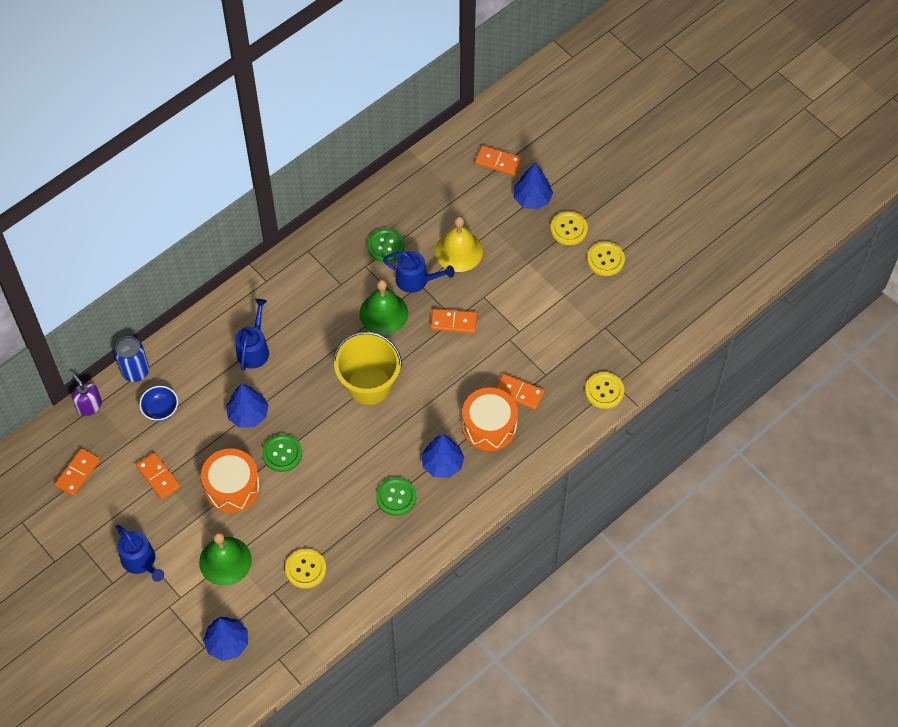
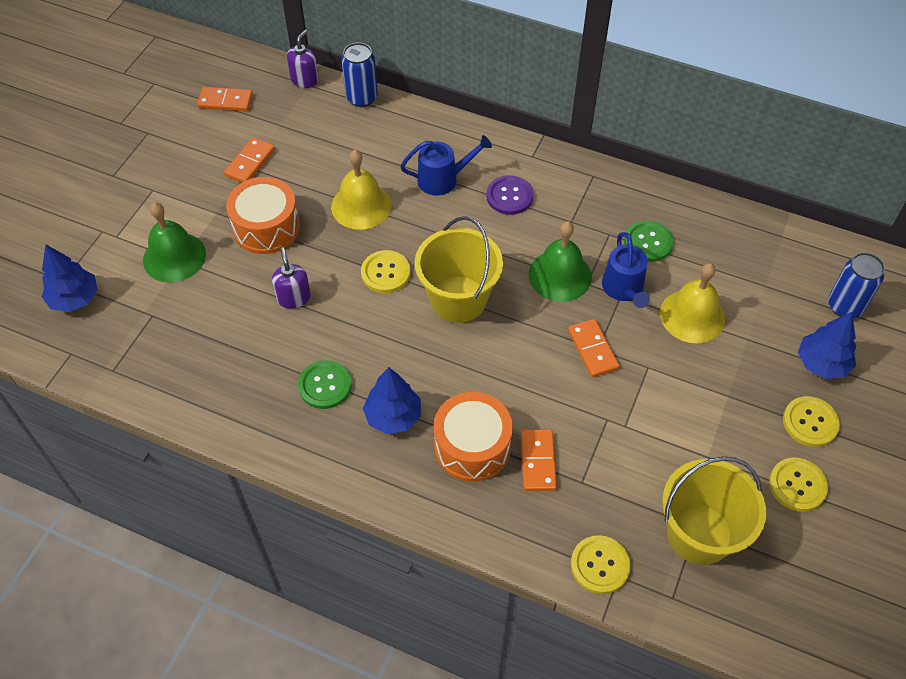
camera: 65 degrees right, 5 degrees down
blue watering can [115,525,164,582] -> none
blue bowl [139,386,178,421] -> none
blue tree [226,383,269,428] -> yellow bell [331,150,392,230]
green button [262,434,302,472] -> none
yellow button [285,548,326,589] -> yellow button moved to [361,250,411,293]
orange domino [475,145,522,175] -> blue can [828,252,885,318]
none -> purple soap dispenser [272,247,311,308]
none -> purple button [486,175,534,215]
none -> yellow bucket [662,456,766,565]

